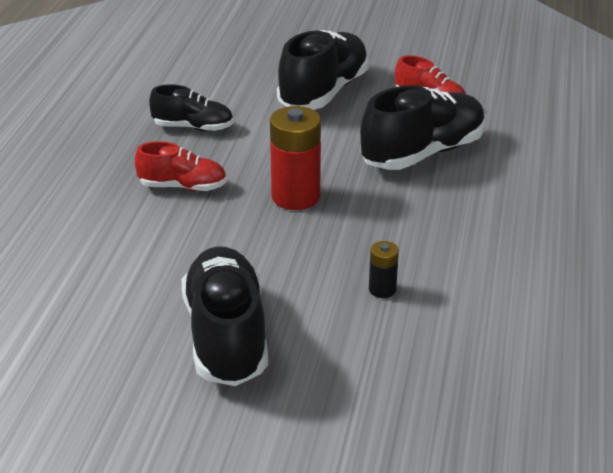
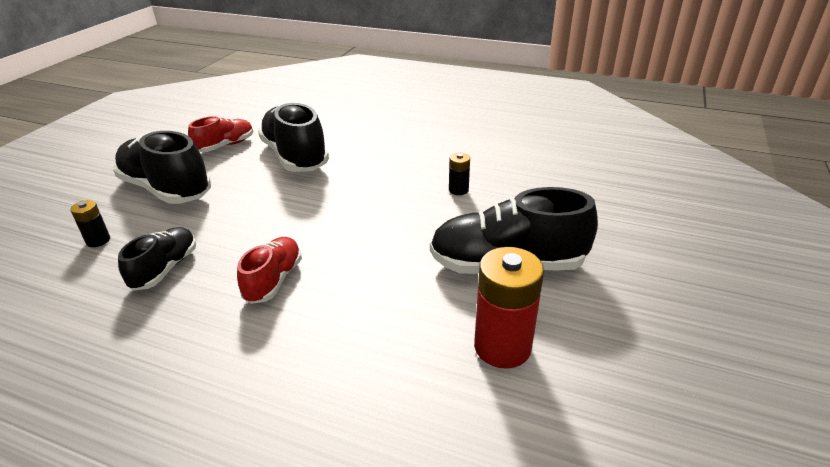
camera: 80 degrees left, 0 degrees up
red battery [270,106,321,210] -> red battery moved to [474,247,544,369]
none -> black battery [70,200,110,247]

